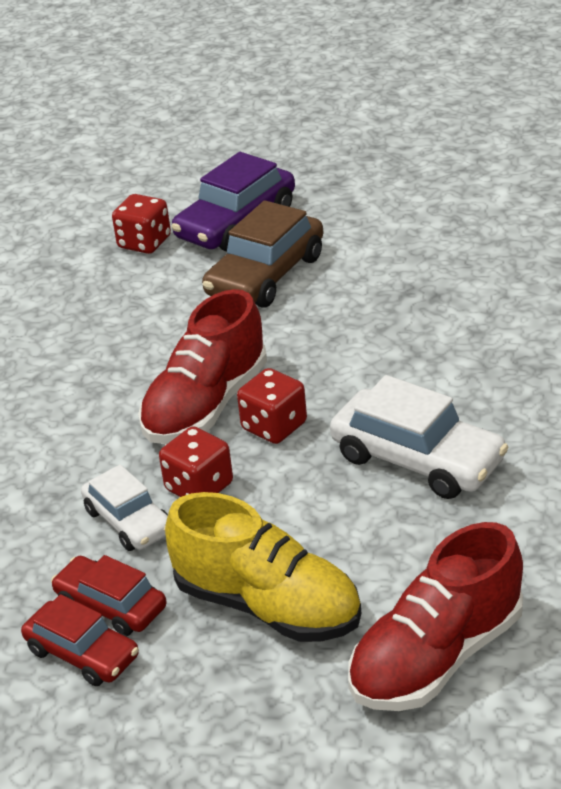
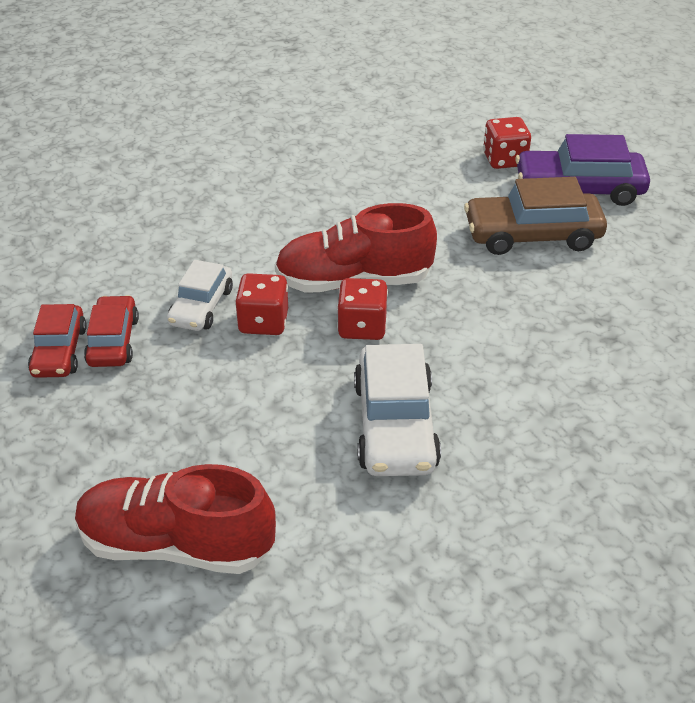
camera: 50 degrees right, 5 degrees up
yellow shoe [165,492,362,642] -> none

